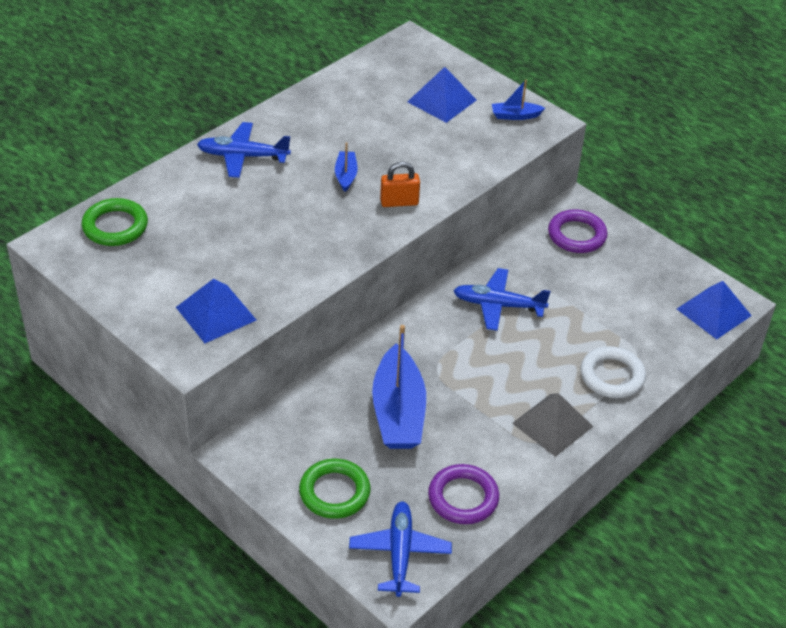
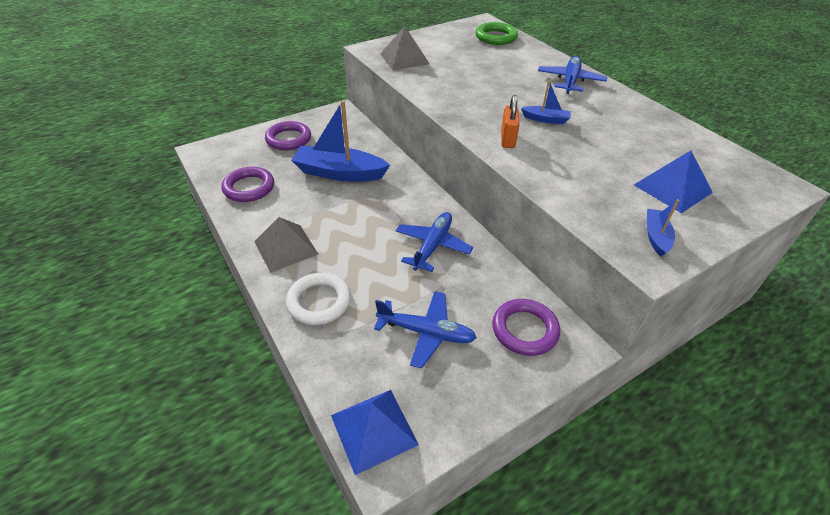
camera: 105 degrees right, 0 degrees up
blue pyramid [176,279,256,343] -> grey pyramid [380,26,430,70]
green ring [299,459,370,519] -> purple ring [265,121,311,150]
blue plane [349,501,452,597] -> blue plane moved to [374,291,477,368]

